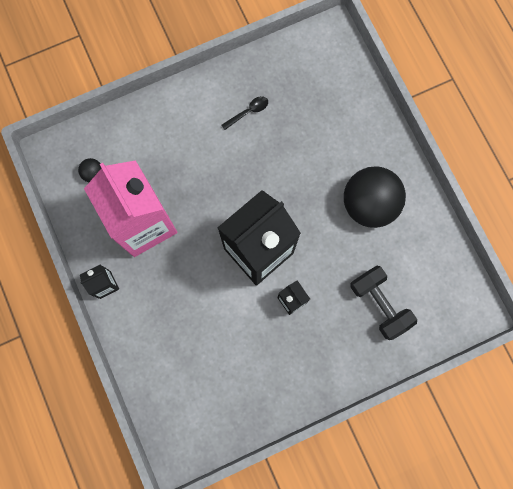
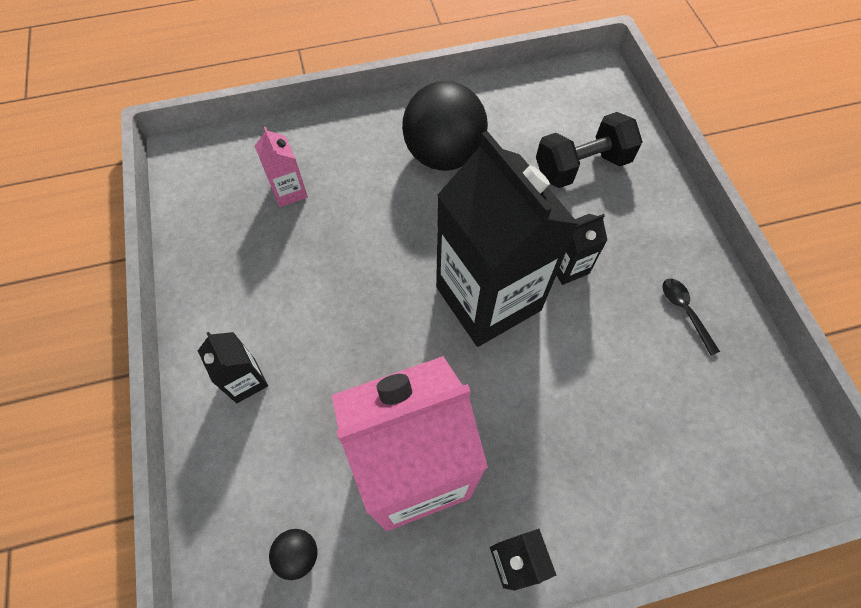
camera: 80 degrees left, 15 degrees down
black spoon [221,96,268,130] -> black spoon moved to [663,278,720,356]
none -> black carton [198,332,268,403]
none -> pink carton [255,127,308,207]

